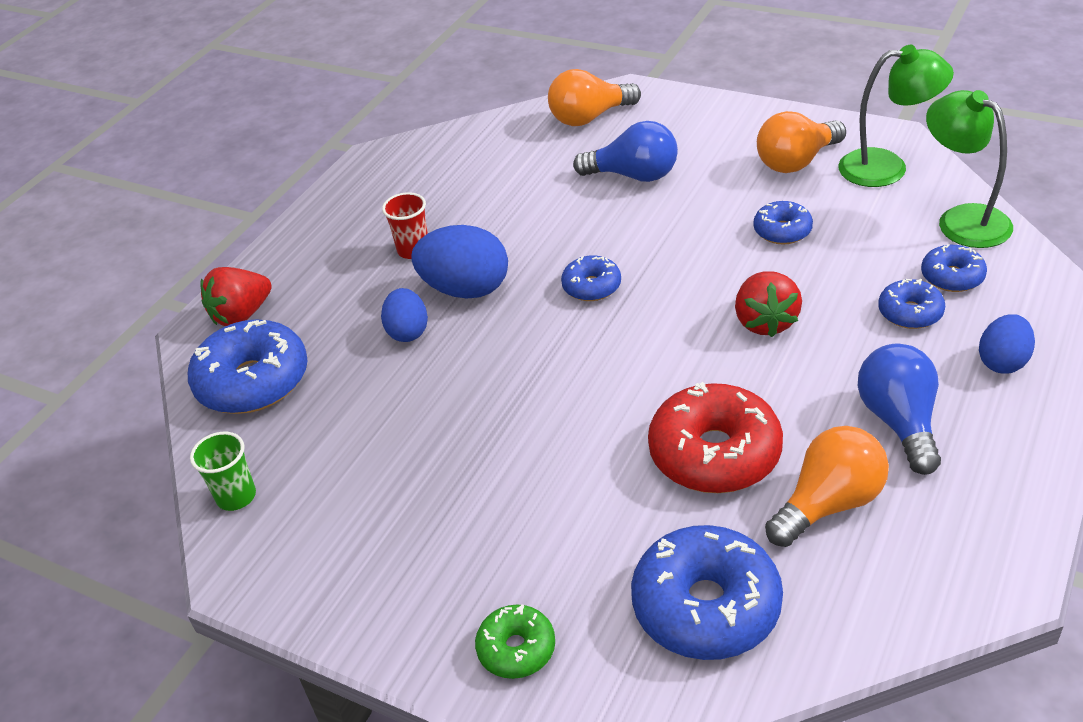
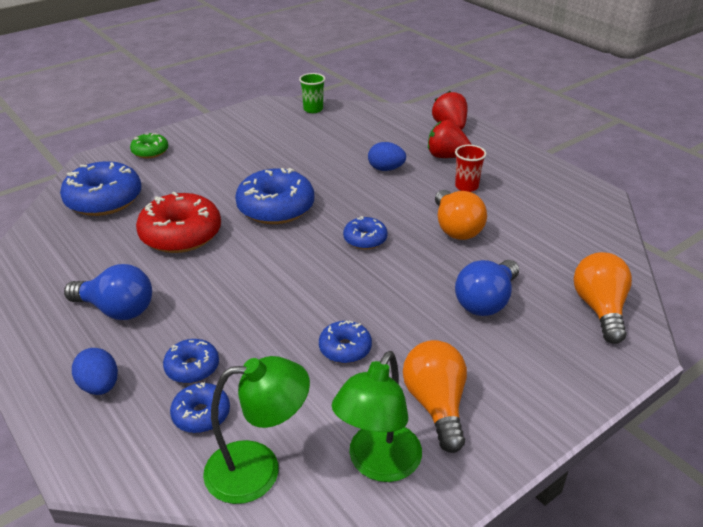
camera: 110 degrees right, 5 degrees down
blue donut [188,320,308,414] -> blue donut moved to [235,168,314,224]
blue egg [411,225,508,298] -> none
red strawberry [735,271,802,337] -> red strawberry moved to [428,120,472,158]
orange light bulb [765,426,889,547] -> orange light bulb moved to [435,190,487,240]

